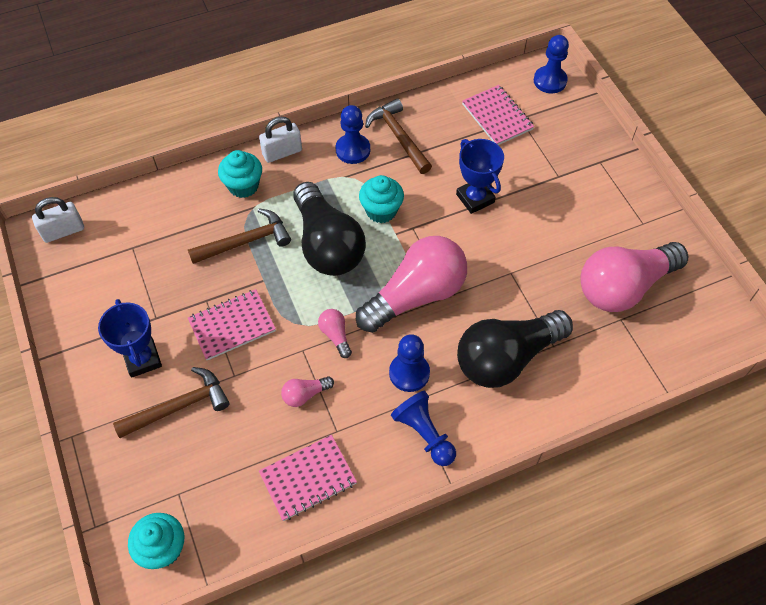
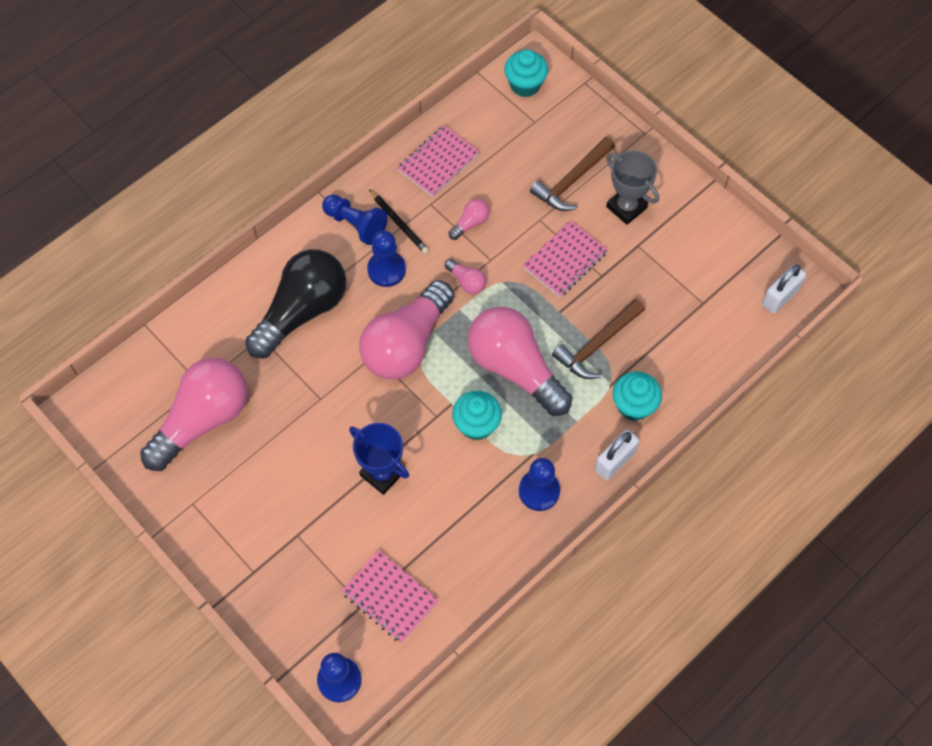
camera: 160 degrees right, 5 degrees up
blue trophy [98,299,162,378] -> grey trophy [606,150,659,225]
black light bulb [293,182,366,276] -> pink light bulb [467,306,572,416]
brown hammer [365,98,432,174] -> none
none -> black pencil [369,190,429,254]

